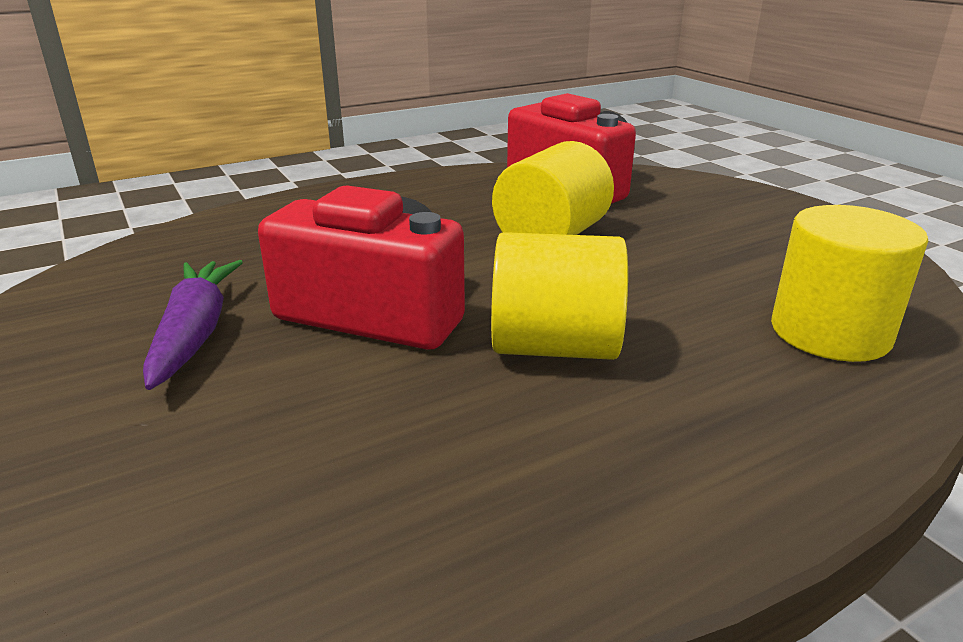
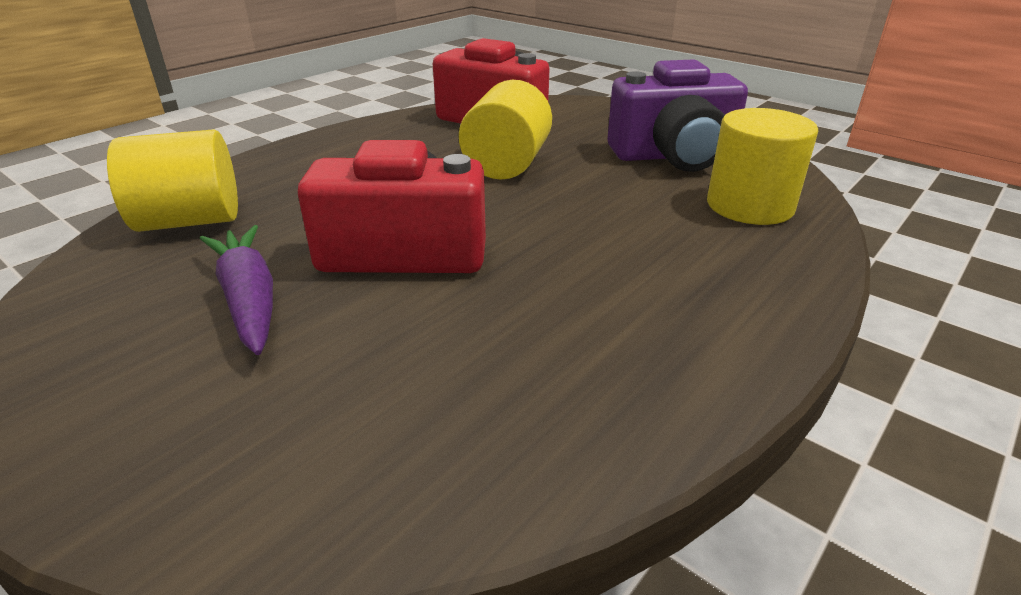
camera: 20 degrees left, 5 degrees up
yellow cylinder [491,232,628,360] -> yellow cylinder moved to [107,129,238,232]
none -> purple camera [607,59,748,172]

